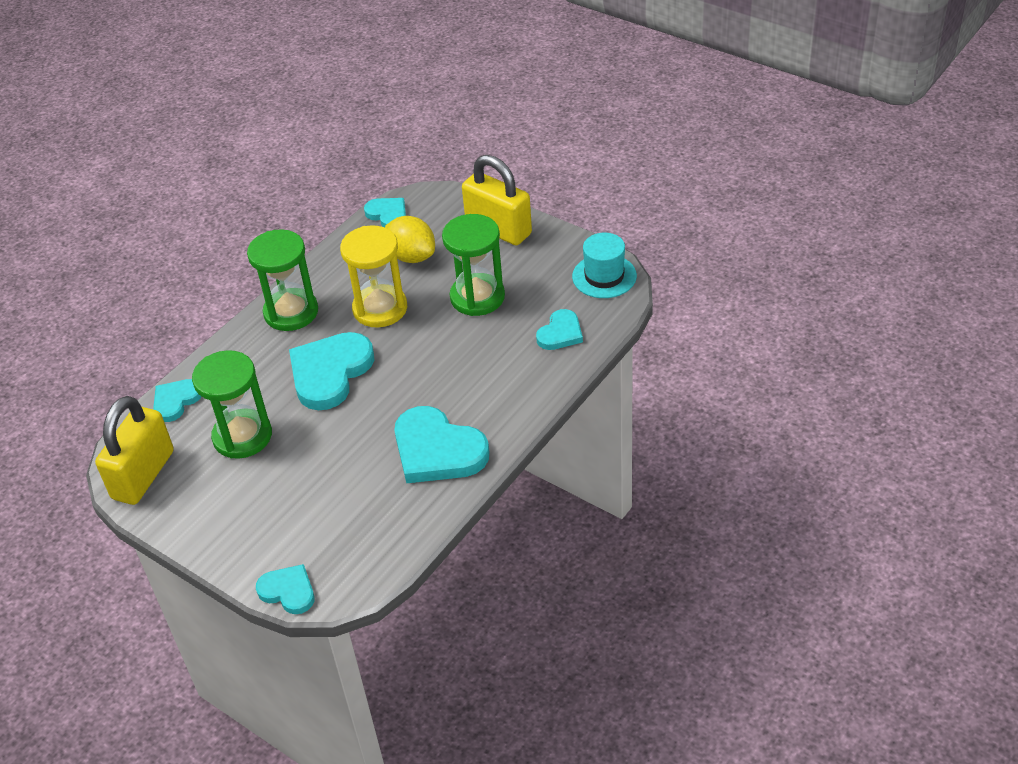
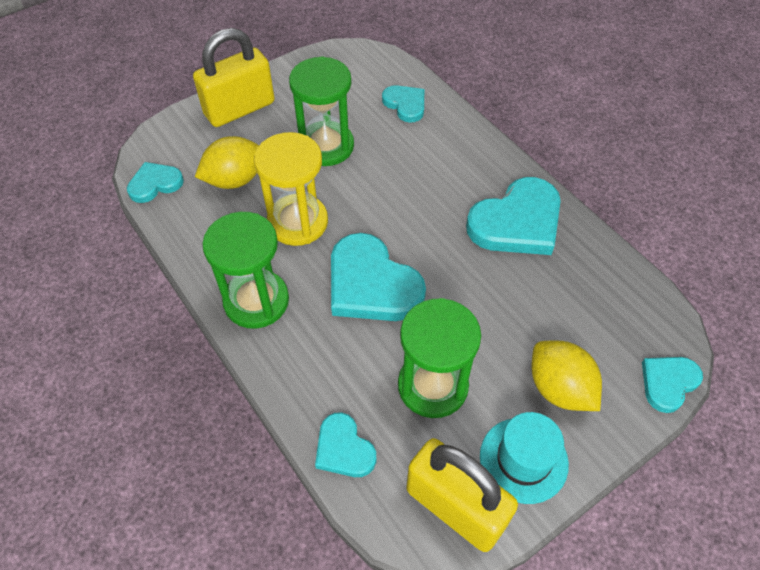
camera: 75 degrees left, 10 degrees up
turquoise hat [572,233,637,298] -> turquoise hat moved to [480,412,569,504]
none -> yellow lemon [531,340,602,411]

